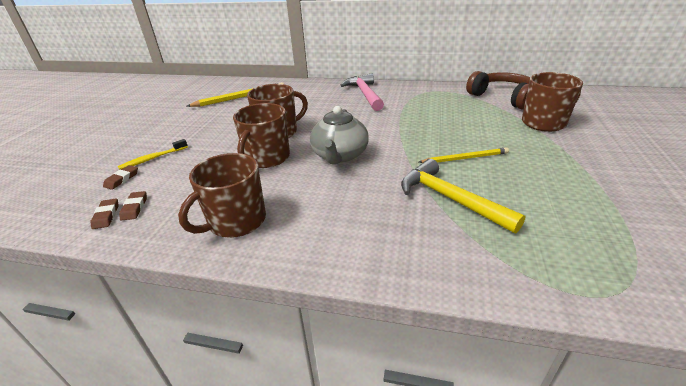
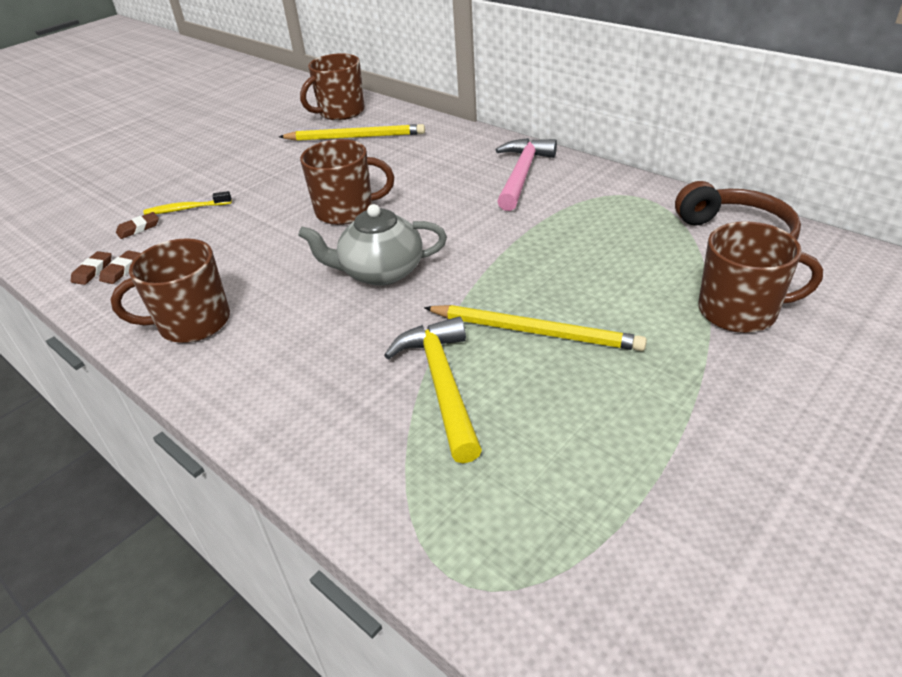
camera: 30 degrees right, 5 degrees up
brown mug [233,103,290,168] -> brown mug moved to [300,53,365,120]
grey teapot [310,106,369,164] -> grey teapot turned 45 degrees clockwise [298,204,447,286]
yellow pencil [419,147,509,163] -> yellow pencil [424,305,647,351], size x1.51

